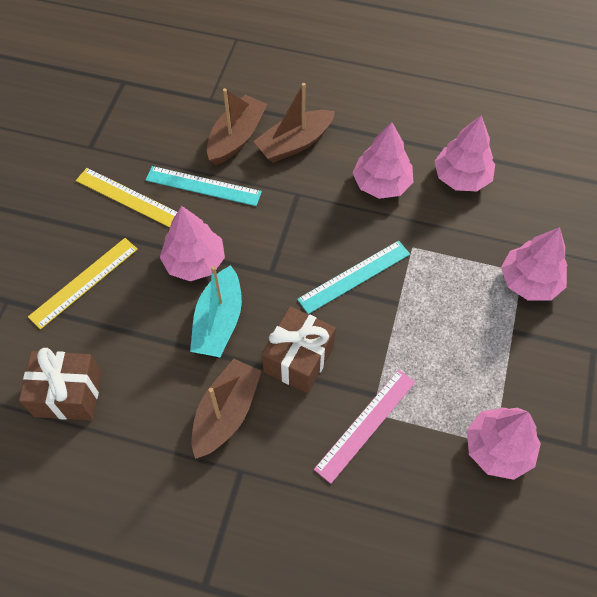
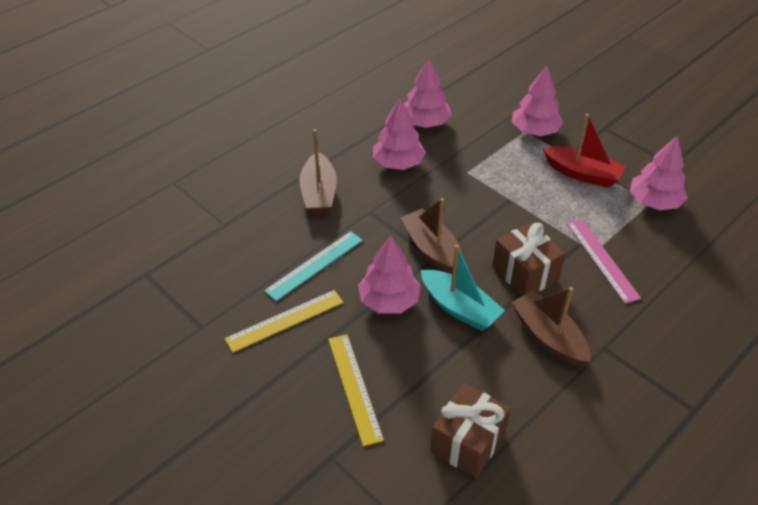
camera: 60 degrees left, 15 degrees down
brown boat [207,88,267,165] -> brown boat moved to [400,198,461,274]
turquoise ruler [297,241,410,314] -> none
none -> red boat [543,113,626,188]

